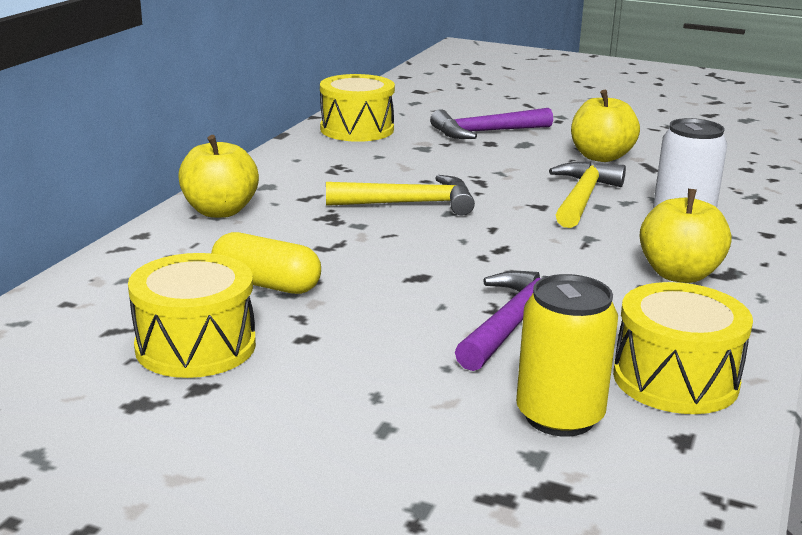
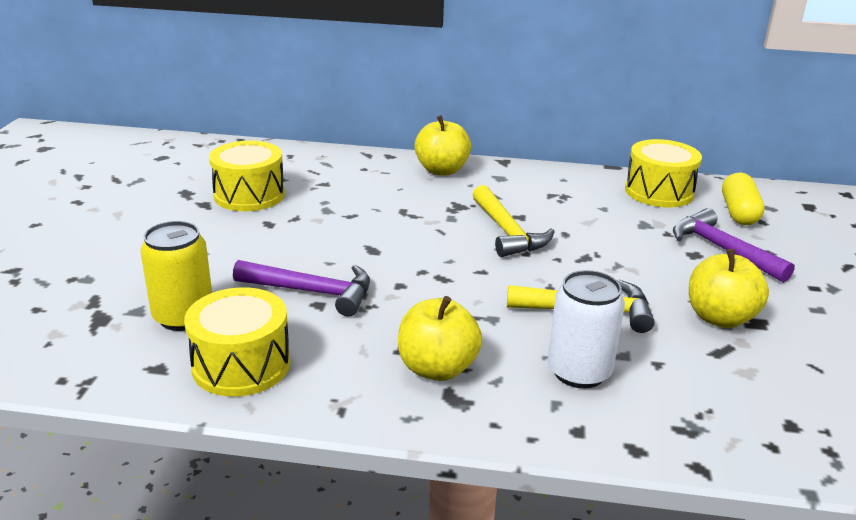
camera: 75 degrees right, 5 degrees up
yellow capsule [211,232,321,294] -> yellow capsule moved to [722,173,764,225]

